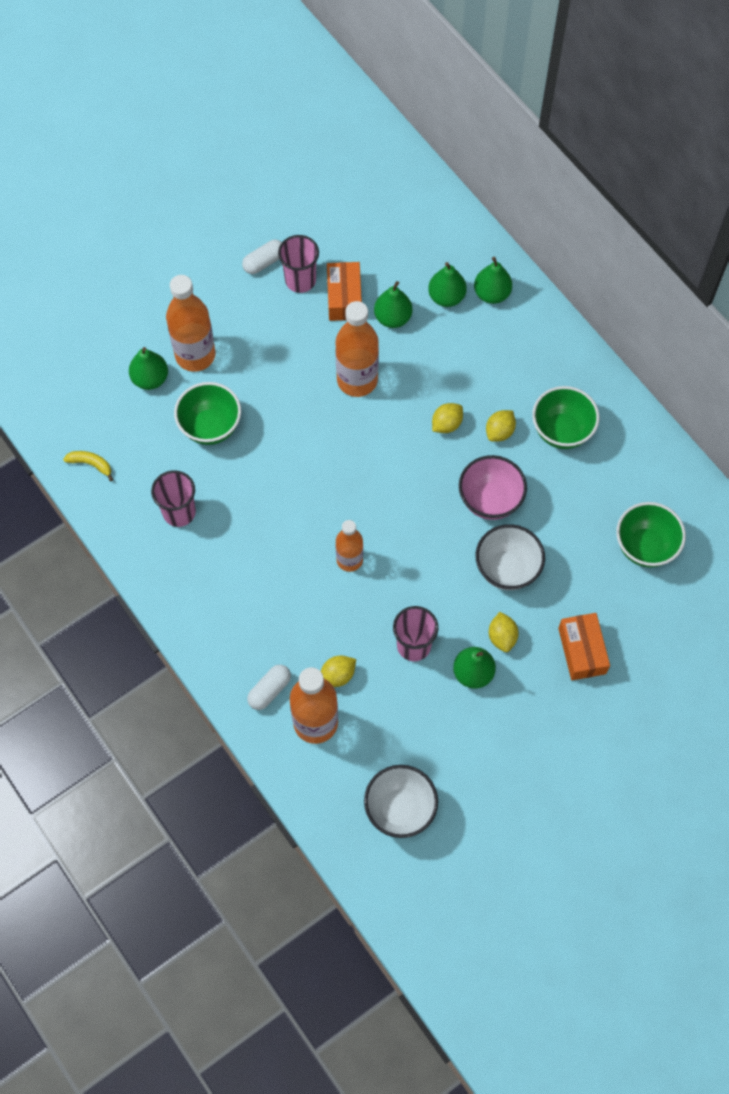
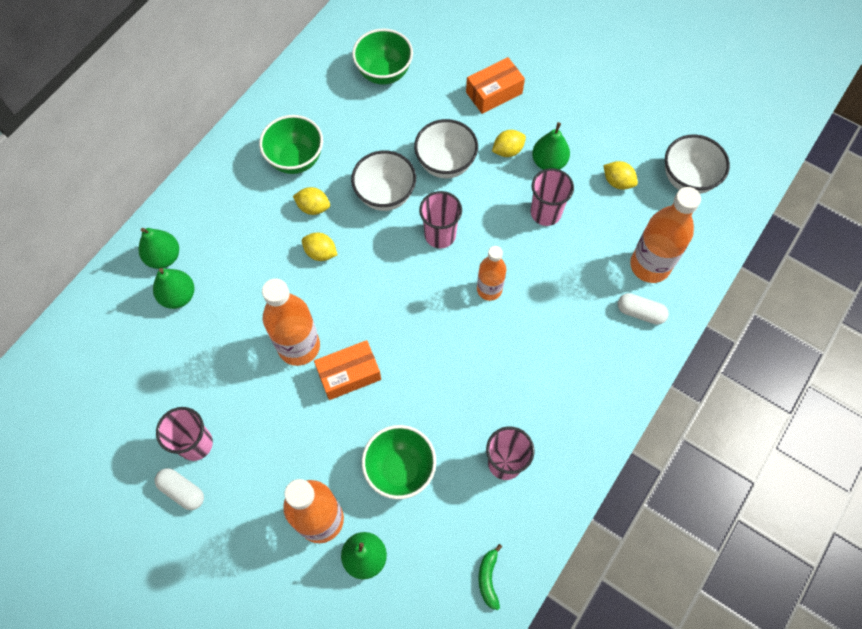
camera: 110 degrees left, 0 degrees up
yellow banana [63,451,113,481] -> green banana [479,544,502,610]
yellow lemon [321,655,356,687] -> yellow lemon moved to [603,161,638,190]
orange box [327,262,362,321] -> orange box moved to [314,340,381,400]
green pear [374,281,412,328] -> none
pink bowl [459,455,527,520] -> white bowl [351,150,416,211]
none -> pink cup [419,191,462,248]

